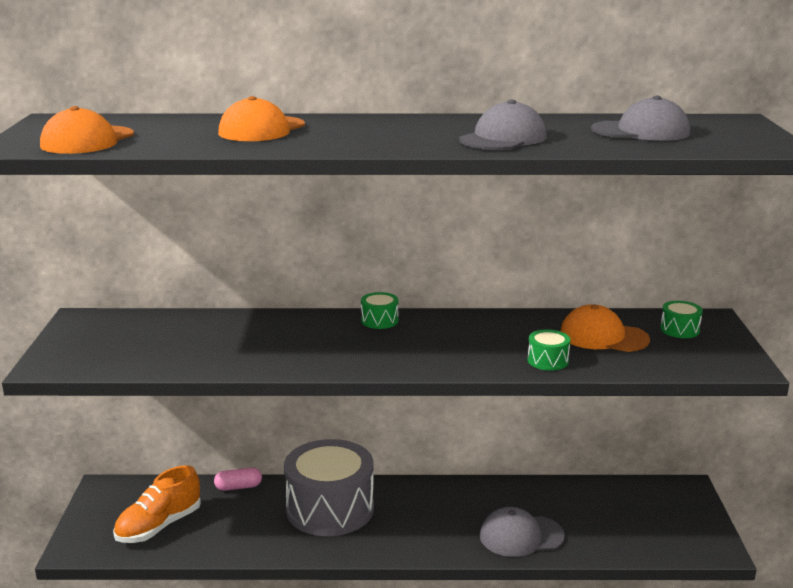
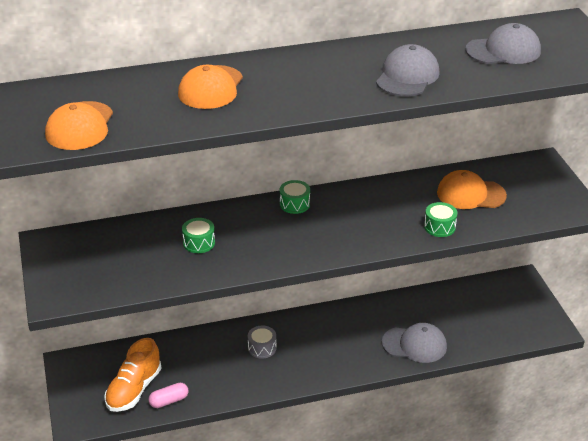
camera: 15 degrees left, 15 degrees up
pink capsule [214,468,262,491] -> pink capsule moved to [148,383,189,408]
grey drum [284,439,374,536] -> grey drum [248,326,277,359], size x0.41
grey cap [480,507,565,557] -> grey cap turned 150 degrees counterclockwise [382,323,447,363]
green drum [660,301,703,338] -> green drum moved to [182,218,215,253]

